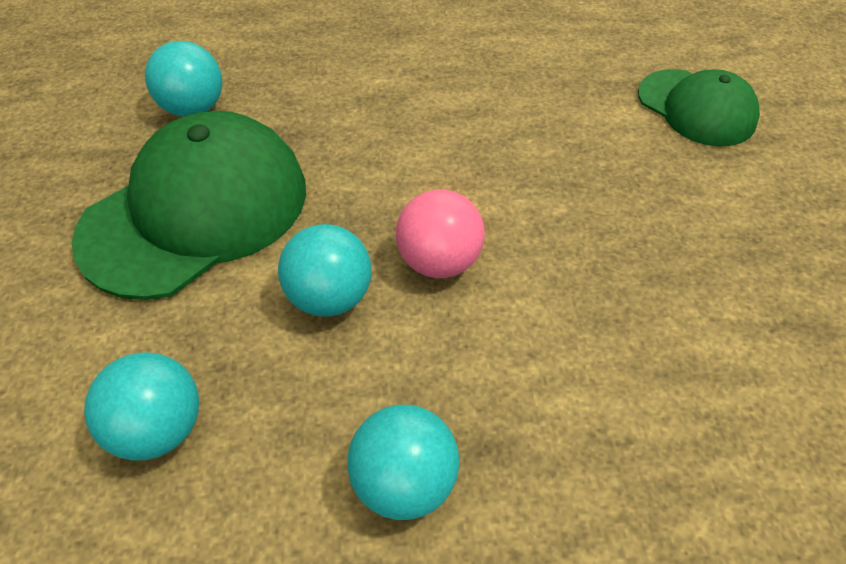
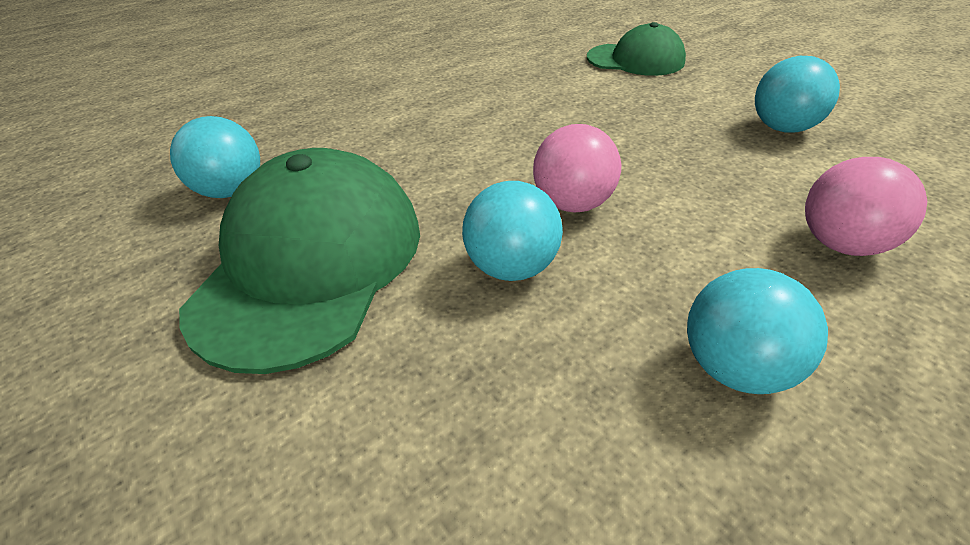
camera: 30 degrees left, 10 degrees down
turquoise ball [84,352,199,460] -> turquoise ball moved to [755,56,840,133]
none -> pink ball [805,157,927,256]

